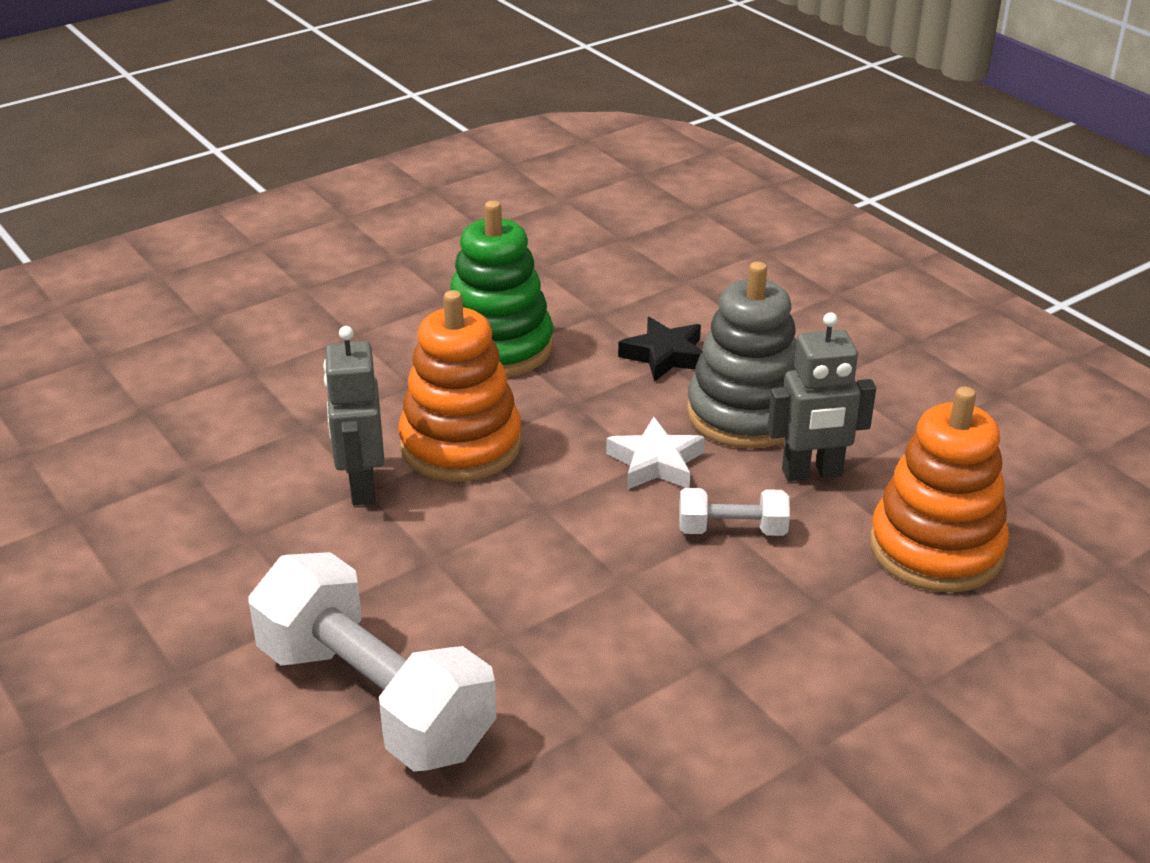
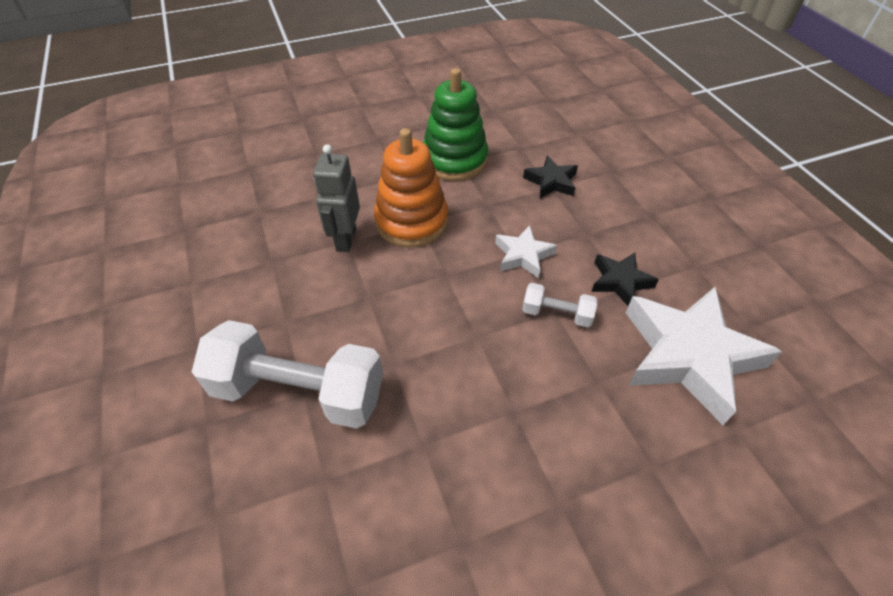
camera: 15 degrees right, 15 degrees up
white dumbbell [248,552,497,771] -> white dumbbell turned 45 degrees counterclockwise [192,320,383,429]
grey stacking toy [687,262,797,449] -> none
grey robot [767,312,876,481] -> black star [591,253,659,306]
orange stacking toy [869,387,1009,593] -> white star [626,287,782,425]

